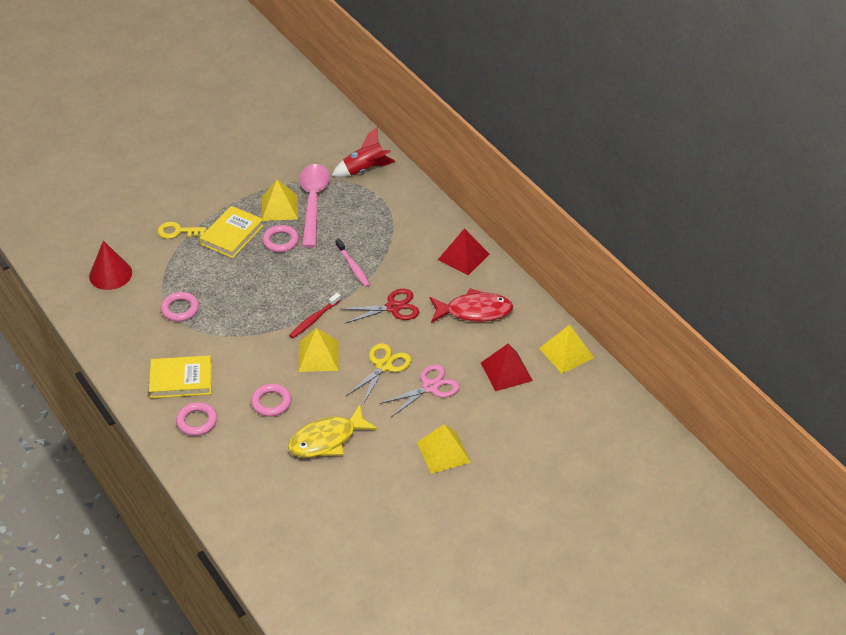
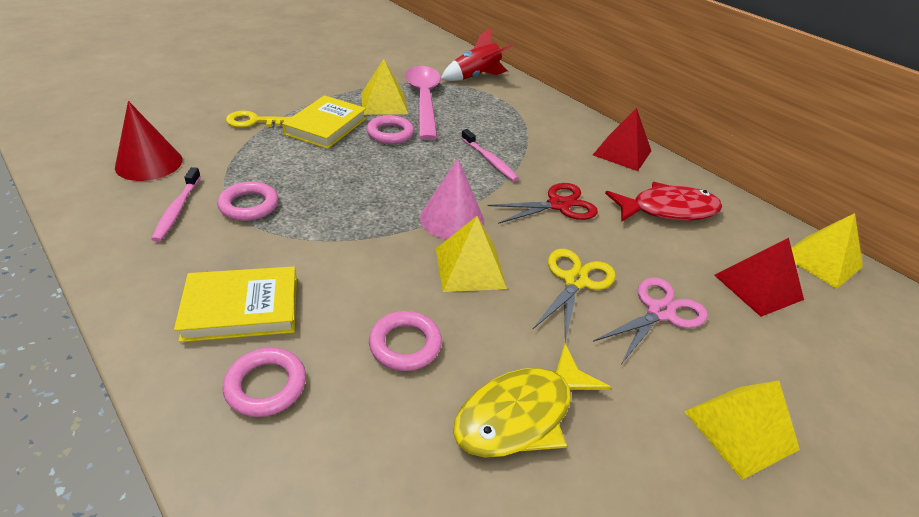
camera: 10 degrees left, 5 degrees down
red toothbrush [289,293,341,338] -> pink cone [420,159,484,239]
none -> pink toothbrush [151,167,201,242]

